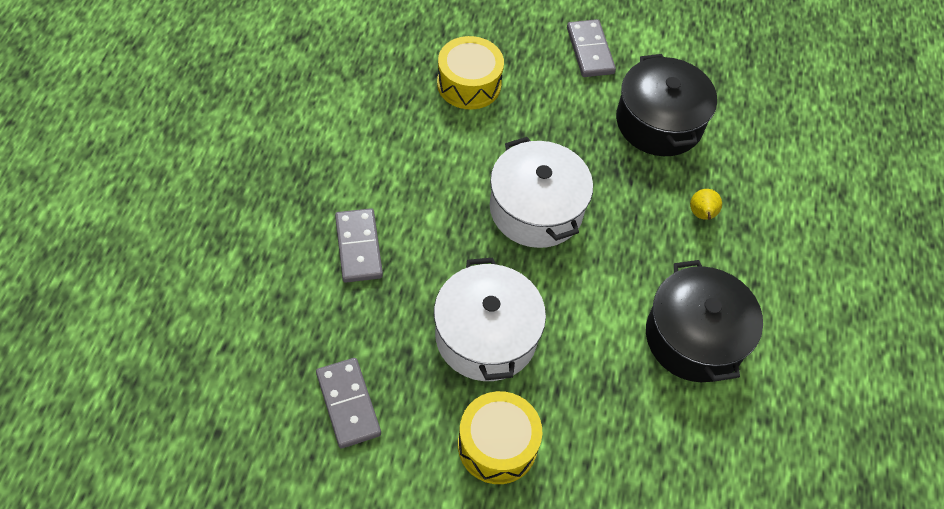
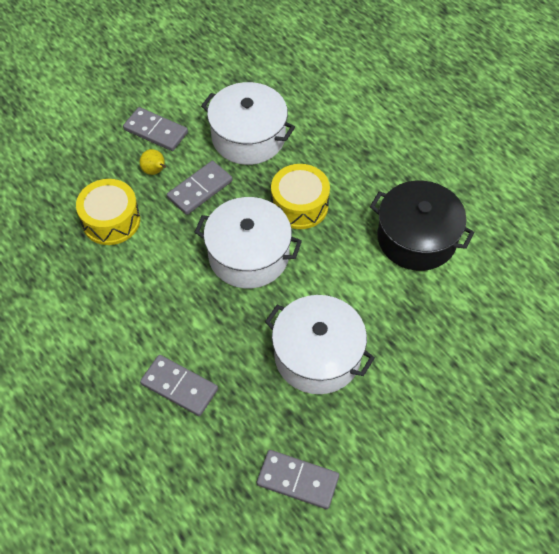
camera: 45 degrees left, 0 degrees up
yellow drum [458,391,542,484] -> yellow drum moved to [271,164,330,229]
black pot [616,54,717,156] -> white pot [201,82,295,165]
yellow pear [690,189,722,220] -> yellow pear moved to [140,149,166,175]
none -> grey domino [167,161,232,215]

